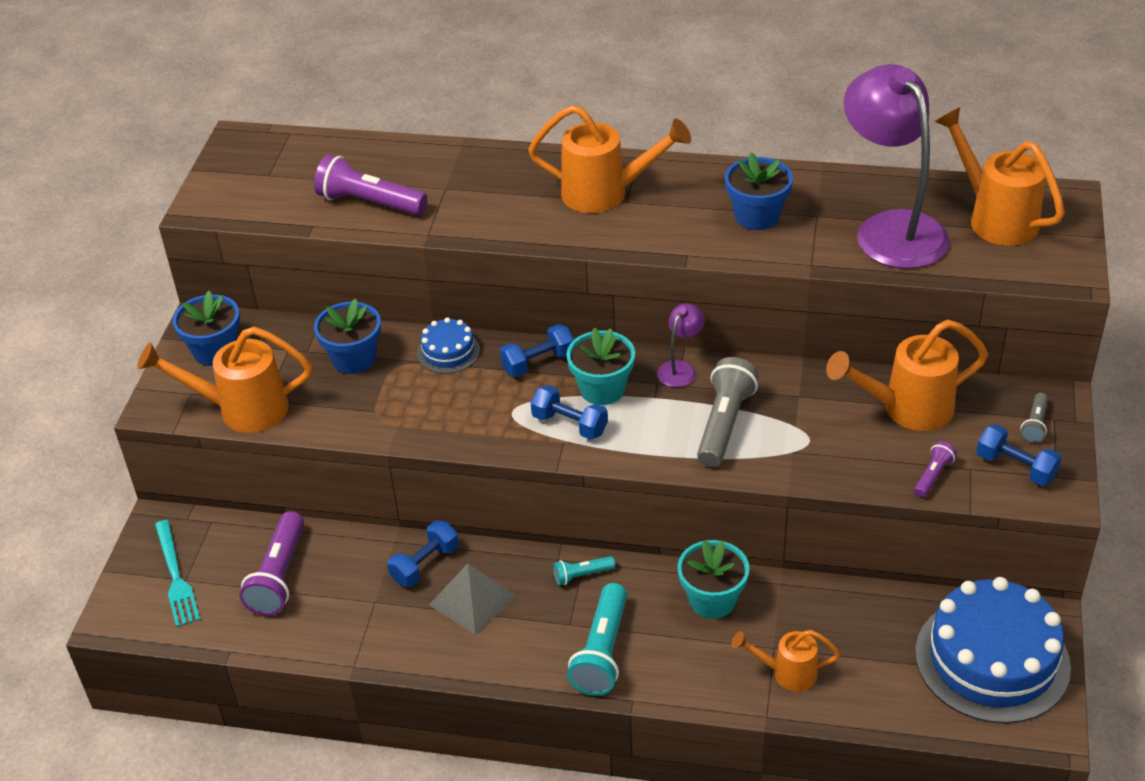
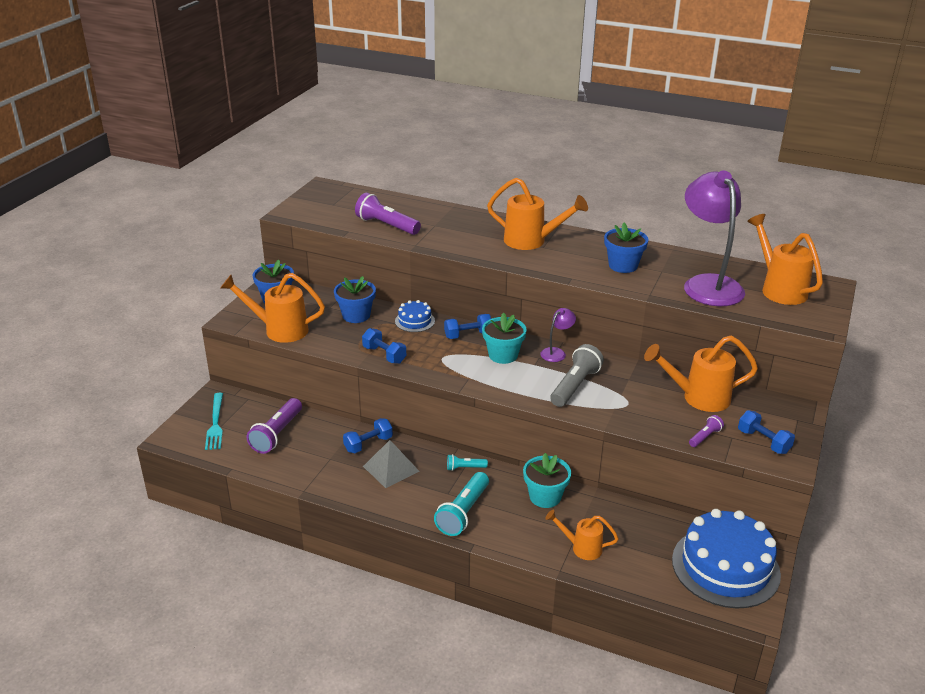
camera: 10 degrees right, 10 degrees down
blue dumbbell [531,385,608,440] -> blue dumbbell moved to [362,328,406,364]
grey flashlight [1021,393,1048,443] -> none

